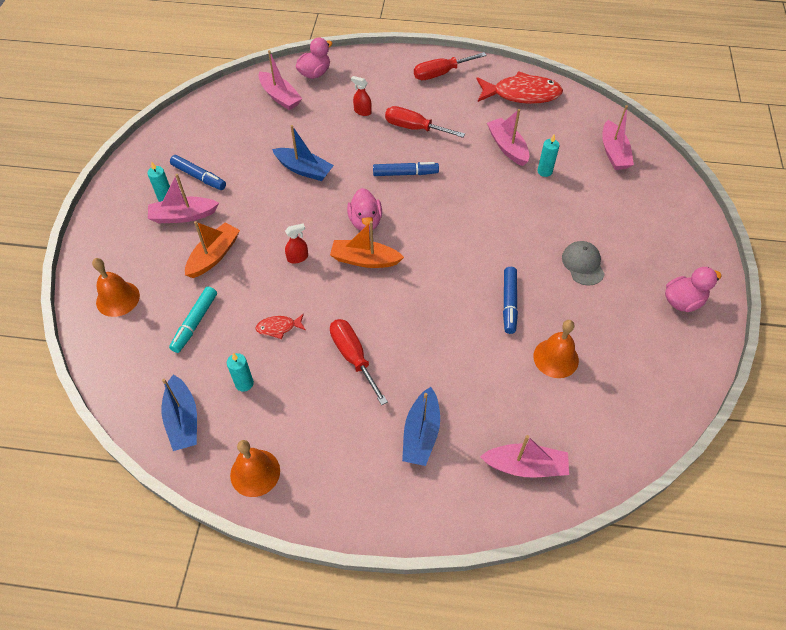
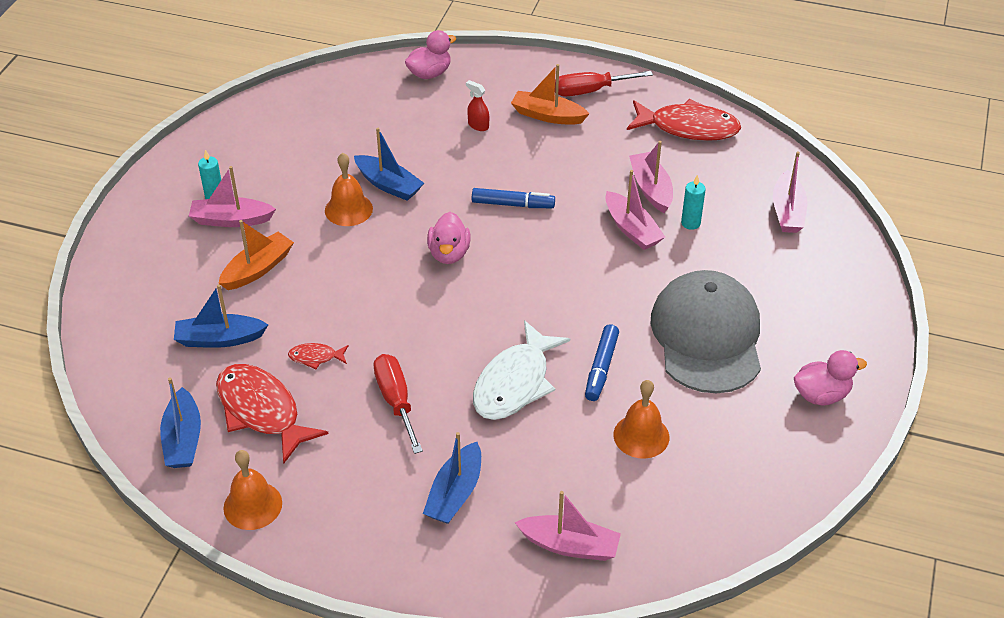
camera: 10 degrees right, 10 degrees down
orange bell [92,258,140,317] -> orange bell moved to [325,153,373,226]
turquoise marker [169,287,217,353] -> blue boat [174,284,268,348]
blue marker [170,155,226,190] -> none
turquoise candle [227,353,254,392] -> red fish [216,364,329,464]
pink boat [259,50,302,110] -> pink boat moved to [605,170,665,250]
red spray bottle [285,223,308,263] -> none
orange boat [330,221,404,268] -> orange boat moved to [511,64,589,125]
red screwdriver [385,106,465,138] -> none
grey cap [562,241,605,285] -> grey cap [650,270,761,393], size x2.25
none -> white fish [473,320,570,420]

